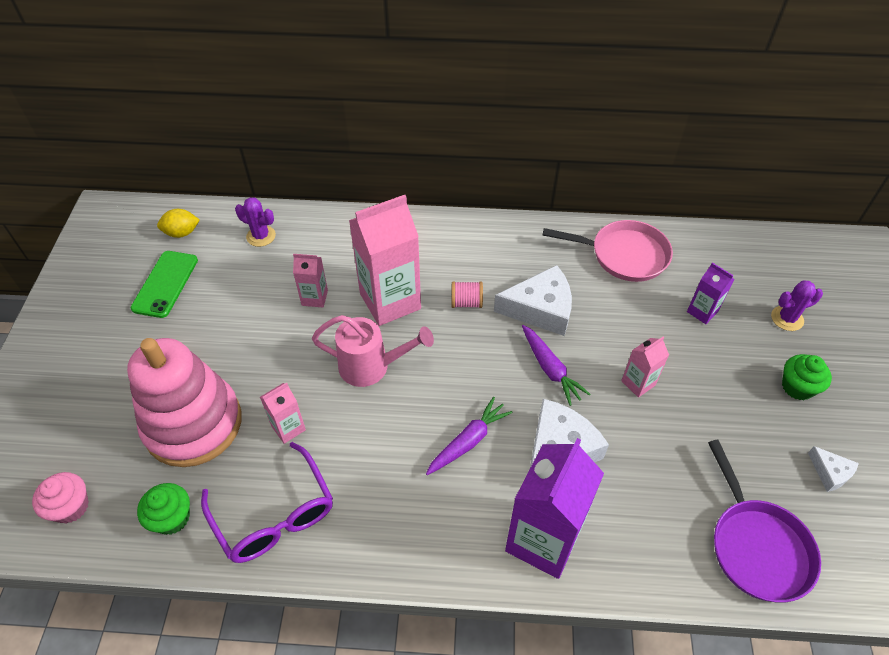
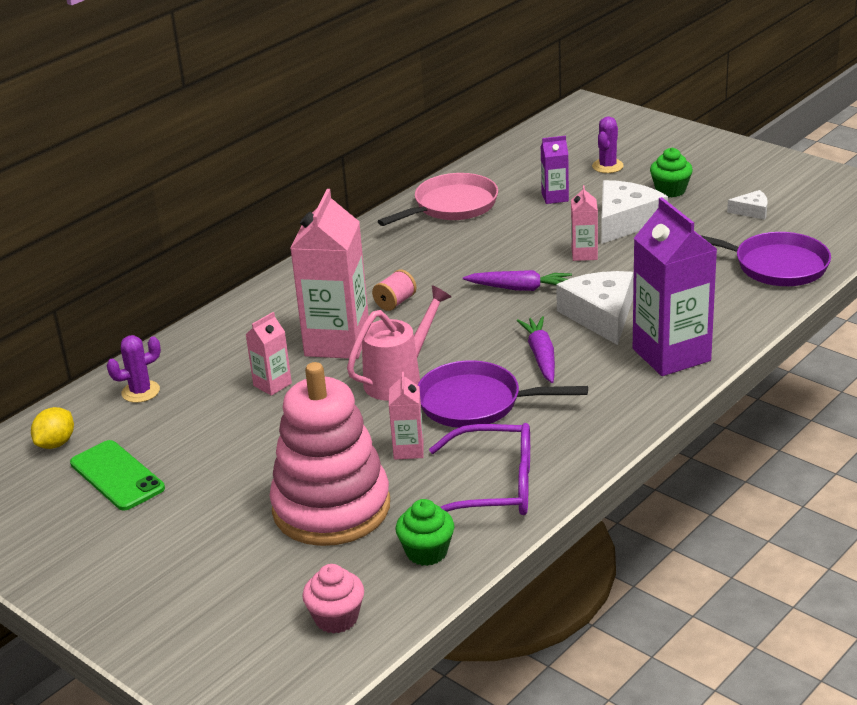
camera: 50 degrees left, 20 degrees down
white cheese [494,265,572,336] -> white cheese moved to [601,180,668,244]
none -> purple pan [418,360,588,428]

